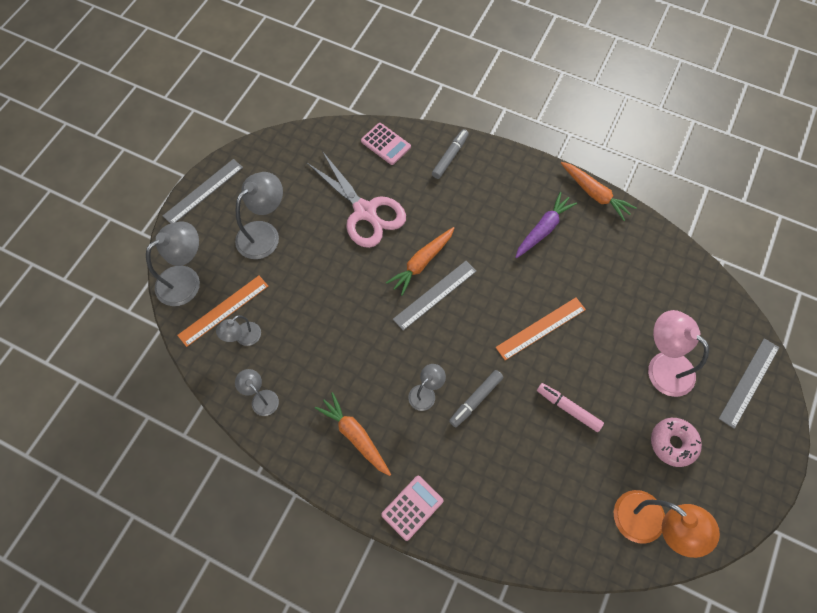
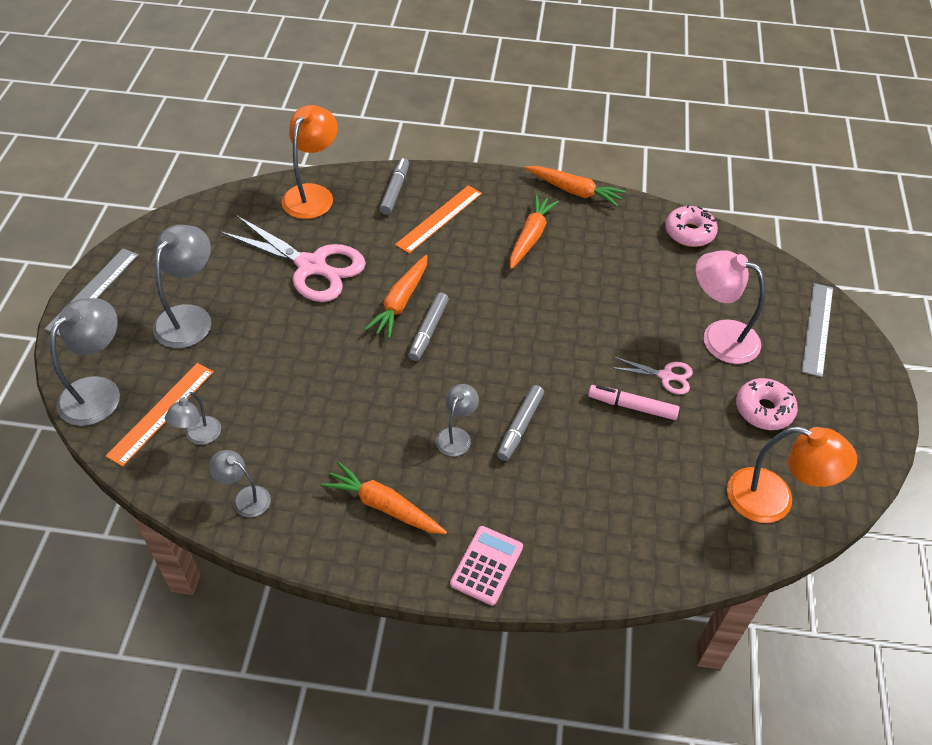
camera: 20 degrees left, 15 degrees down
pink calculator [361,123,411,165] -> orange lamp [282,105,338,219]
grey ruler [393,261,476,330] -> grey marker [408,292,449,361]
orange ruler [495,298,586,360] -> orange ruler moved to [395,185,482,254]
purple carrot [515,192,577,258] -> orange carrot [510,194,559,269]
none -> pink scissors [611,357,693,394]
none -> pink donut [665,205,718,247]

